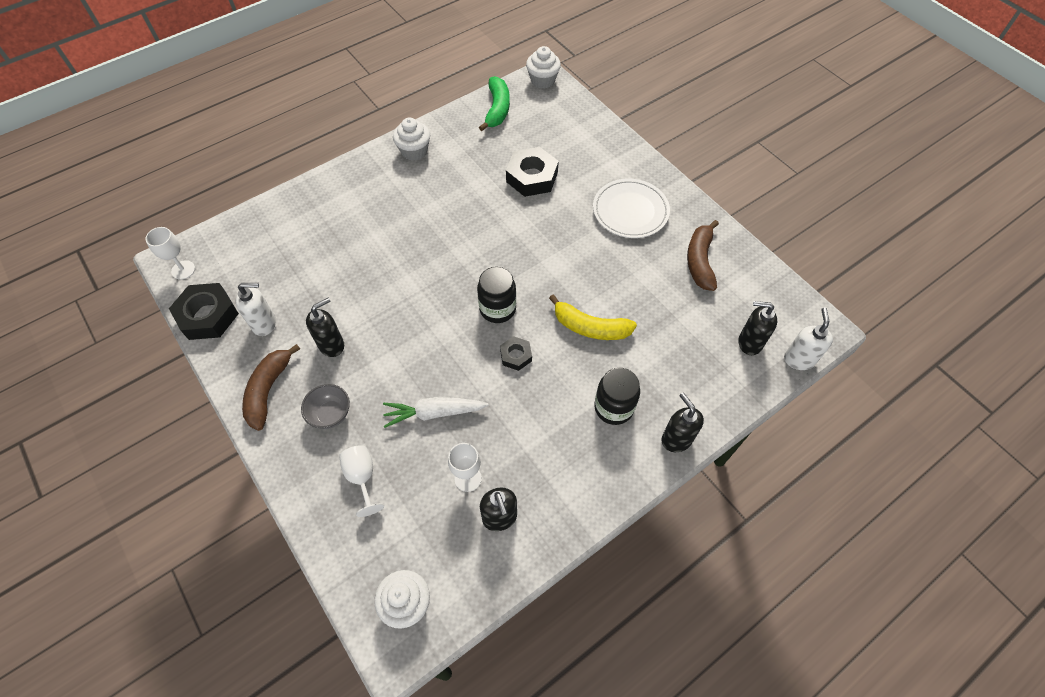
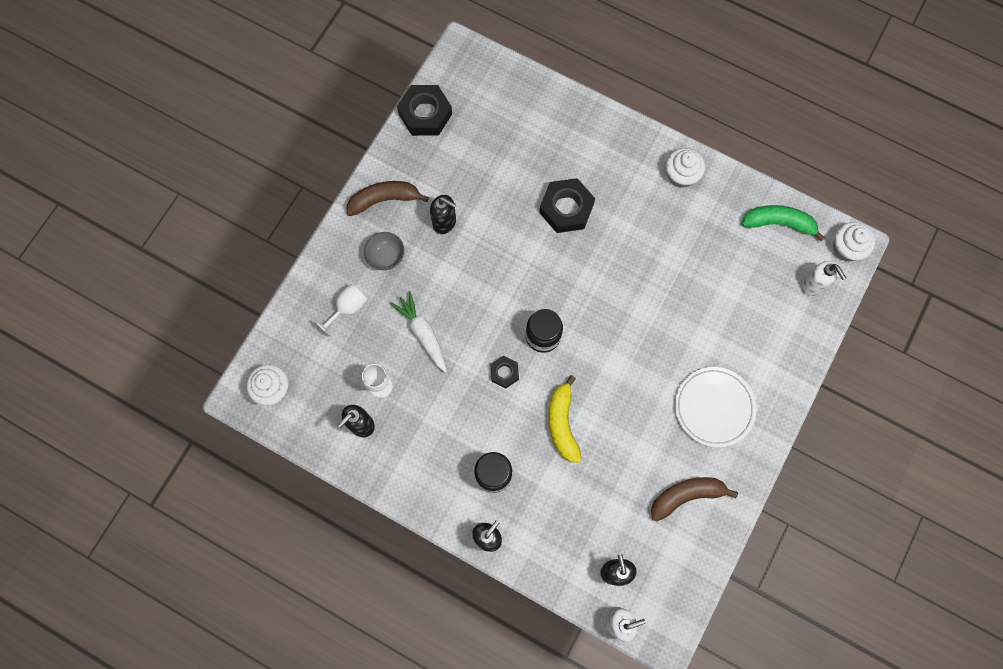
camera: 65 degrees right, 15 degrees up
white goblet [145,227,195,280] -> none
white soap dispenser [236,283,276,336] -> white soap dispenser moved to [801,261,846,296]
green banana [479,76,510,131] -> green banana turned 150 degrees counterclockwise [741,205,825,241]
black nut [506,147,559,197] -> black nut moved to [539,178,595,233]

